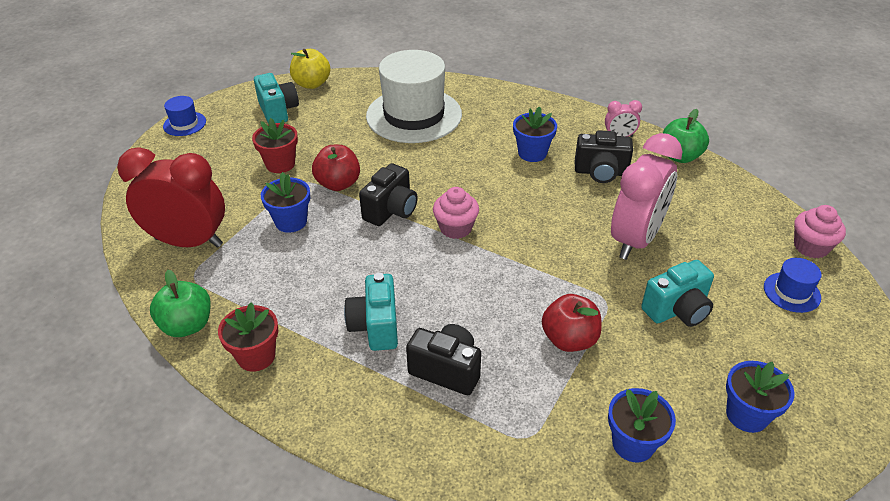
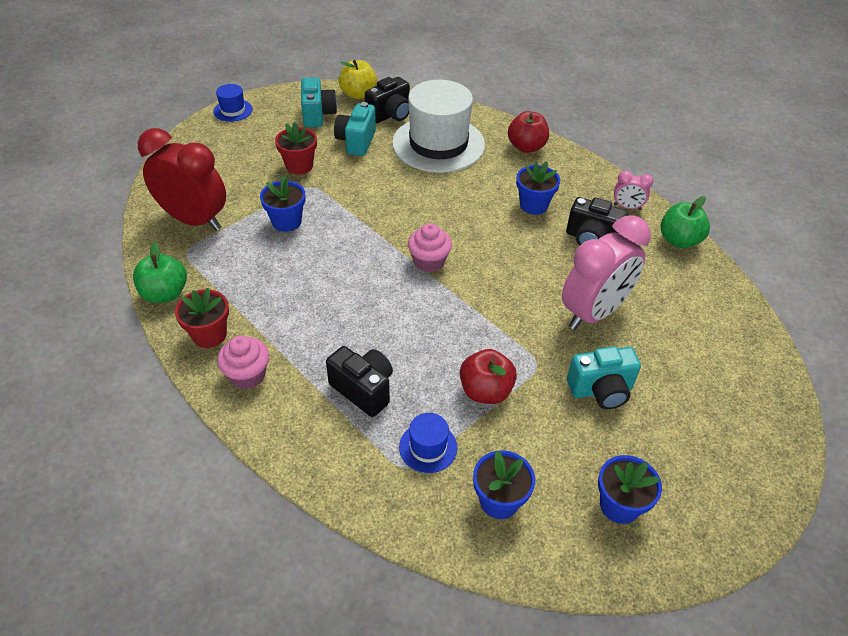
camera: 15 degrees right, 5 degrees up
red apple [312,145,360,191] -> red apple moved to [508,111,549,153]
turquoise camera [344,273,398,351] -> turquoise camera moved to [334,102,376,156]
black camera [359,163,418,226] -> black camera moved to [365,77,410,123]
blue hat [764,258,822,313] -> blue hat moved to [399,413,457,473]
pink cupcake [794,205,846,259] -> pink cupcake moved to [217,335,269,389]

